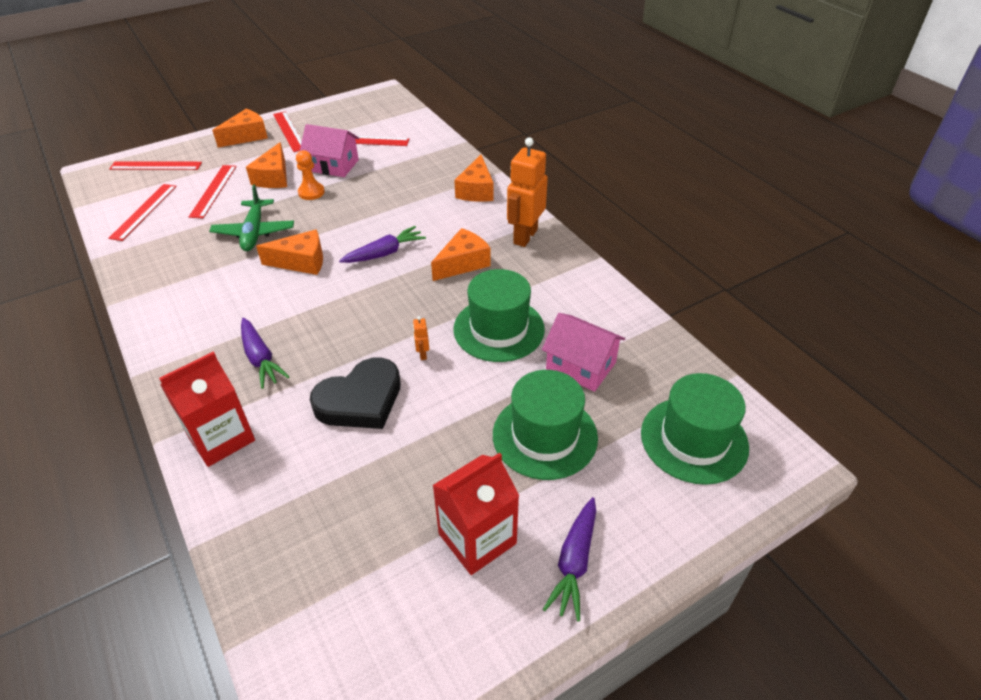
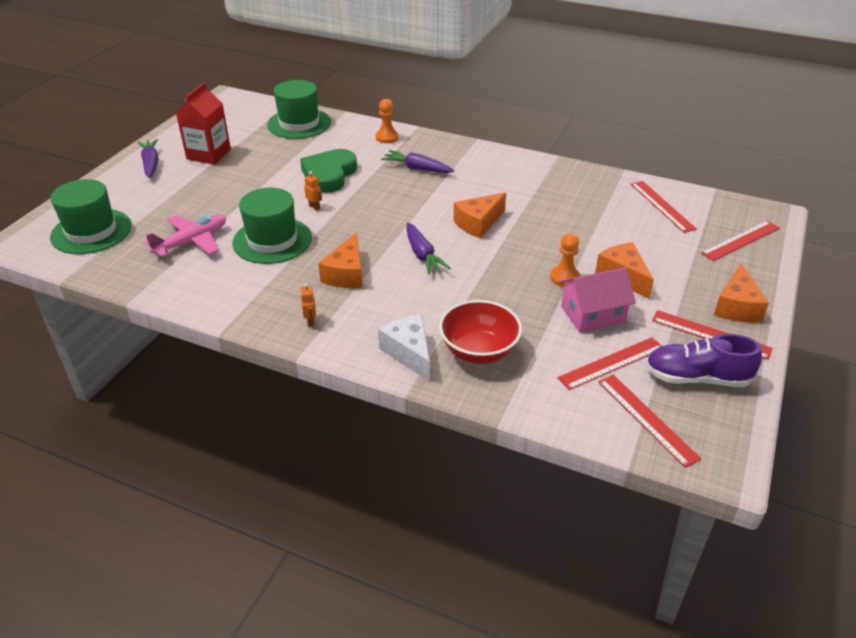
camera: 145 degrees right, 5 degrees down
red carton [159,352,255,467] -> orange pawn [376,99,399,143]
red ruler [189,165,237,218] -> red ruler moved to [598,375,701,468]
green plane [209,184,294,251] -> none
black heart [310,358,401,429] -> green heart [300,149,357,193]
purple carrot [339,226,426,263] -> purple carrot turned 45 degrees counterclockwise [406,223,451,275]
orange cheese [454,154,494,202] -> white cheese [378,315,430,381]
green hat [493,370,598,480] -> green hat moved to [267,80,331,139]
orange robot [507,137,548,247] -> orange robot [301,283,316,327], size x0.40
pink house [542,313,625,392] -> pink plane [145,215,226,257]
none -> red bowl [439,300,522,364]
none -> purple shoe [645,334,762,387]

